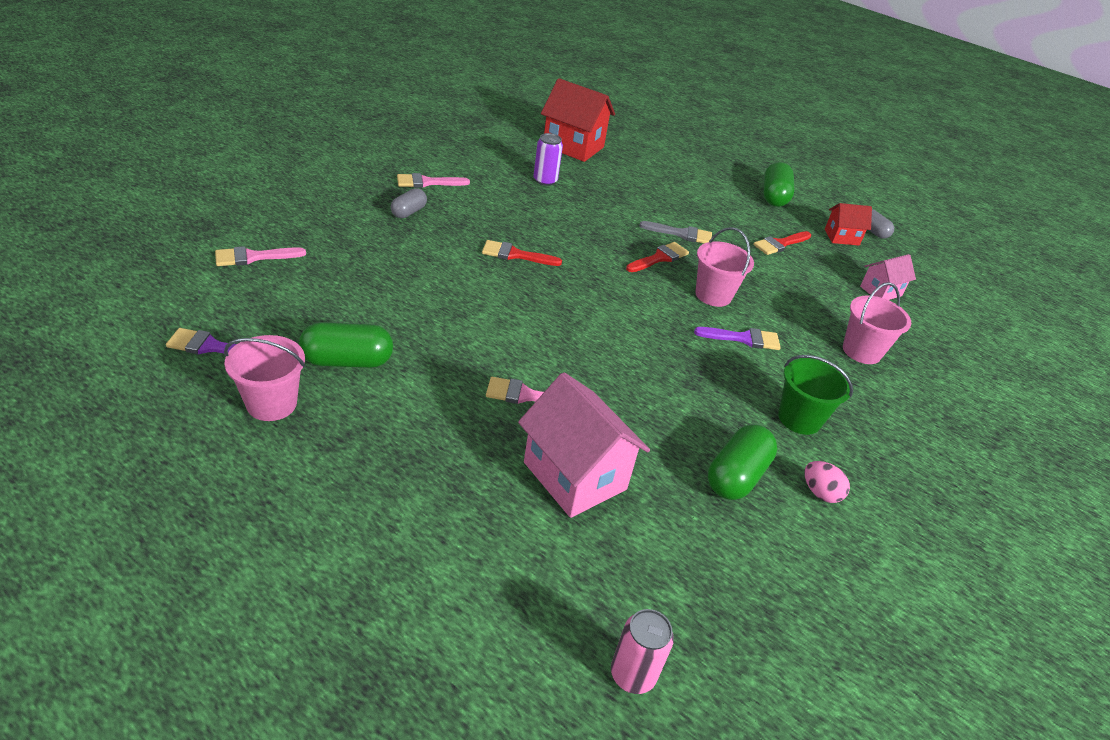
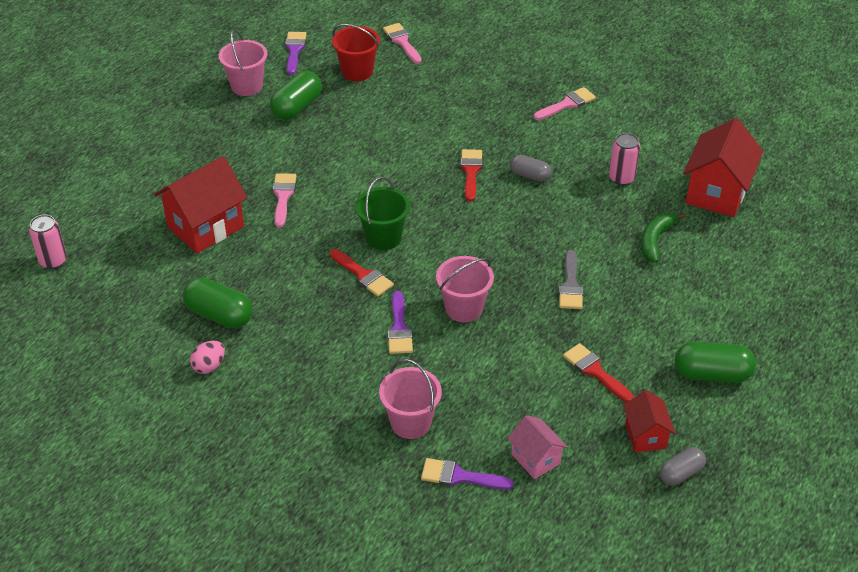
camera: 90 degrees right, 5 degrees up
green capsule [299,322,393,368] -> green capsule turned 45 degrees clockwise [270,71,322,120]
grey capsule [391,188,427,218] -> grey capsule moved to [510,155,551,182]
pink brush [397,173,470,188] -> pink brush turned 75 degrees clockwise [534,87,596,120]
pink house [518,372,650,518] -> red house [154,156,248,254]
purple can [533,133,563,186] -> pink can [609,133,640,185]
red brush [626,242,689,272] -> red brush moved to [330,249,394,297]
green bucket [778,355,853,435] -> green bucket moved to [355,177,410,250]
none -> red bucket [332,24,380,81]
none -> purple brush [421,458,514,490]
none -> green banana [641,213,687,263]

